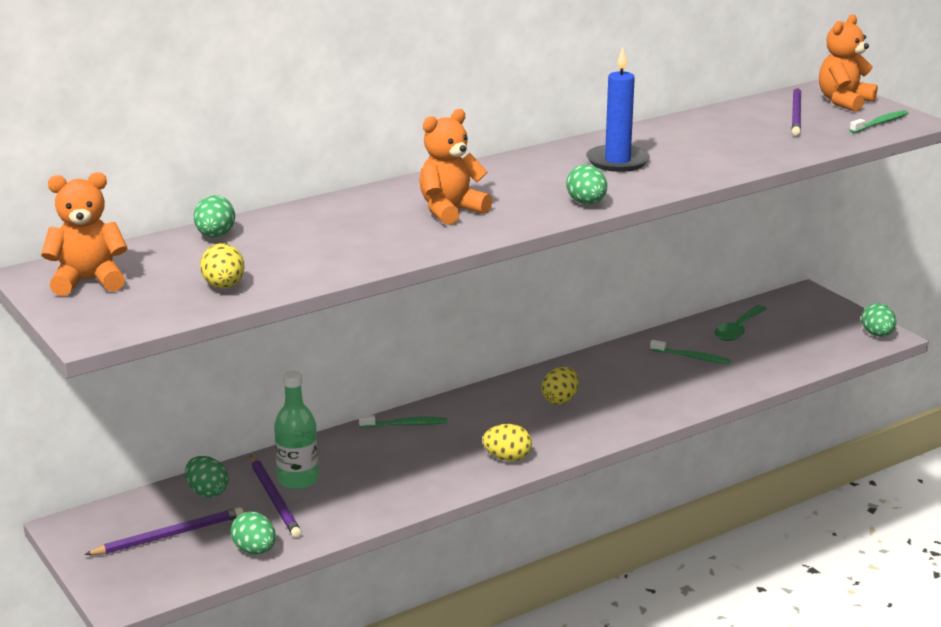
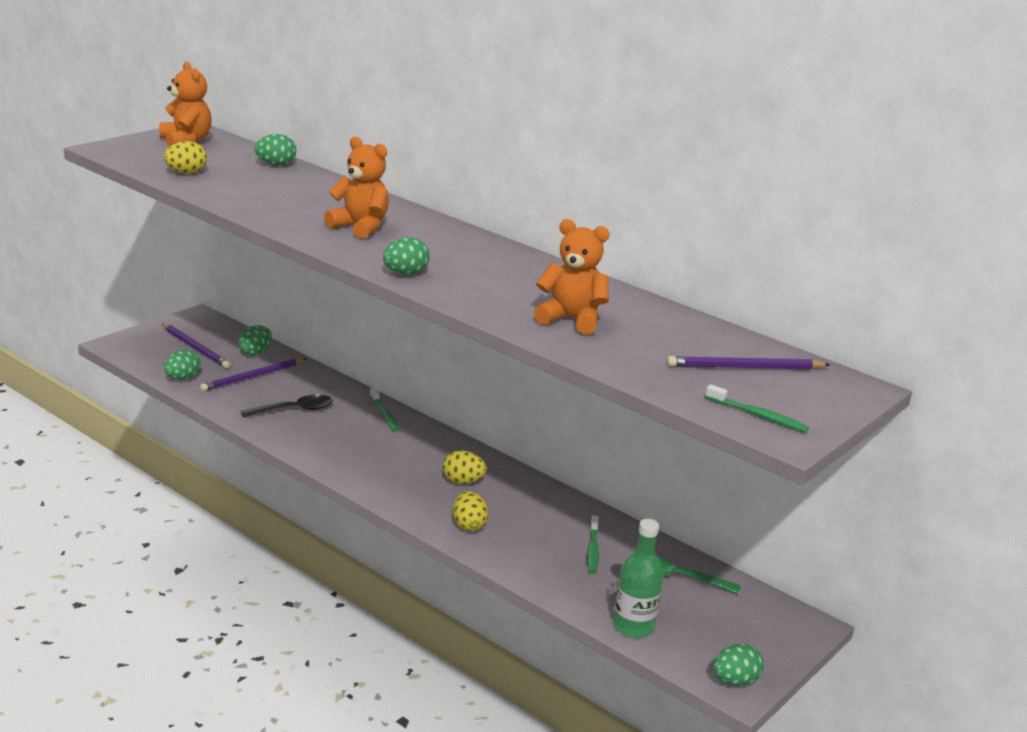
camera: 70 degrees right, 0 degrees up
green bottle [274,371,319,489] -> green bottle moved to [613,519,663,638]
yellow egg [482,424,532,461] -> yellow egg moved to [453,491,488,531]
blue candle [586,48,650,172] -> none
orange teddy bear [819,14,878,112] -> orange teddy bear moved to [534,219,610,335]
none -> black spoon [240,395,333,418]

